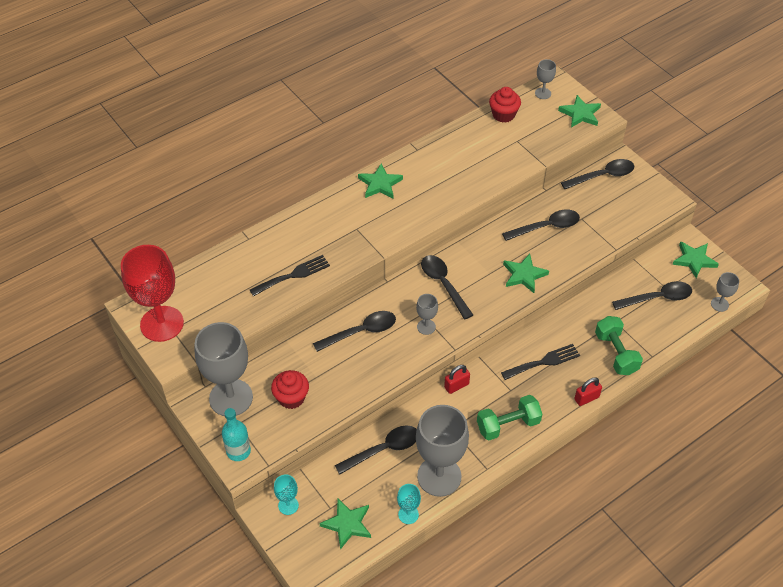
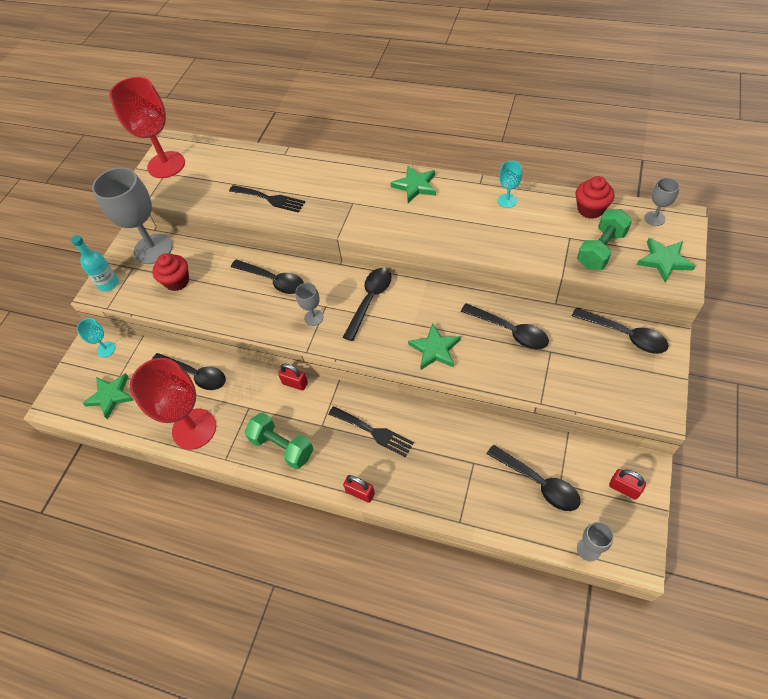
camera: 60 degrees right, 5 degrees up
turquoise goblet [397,484,421,524] -> turquoise goblet moved to [498,161,522,208]
grey goblet [416,405,469,497] -> red goblet [130,358,216,450]
green dumbbell [595,316,643,375] -> green dumbbell moved to [577,209,632,270]
green star [672,241,719,278] -> red padlock [609,469,646,500]

